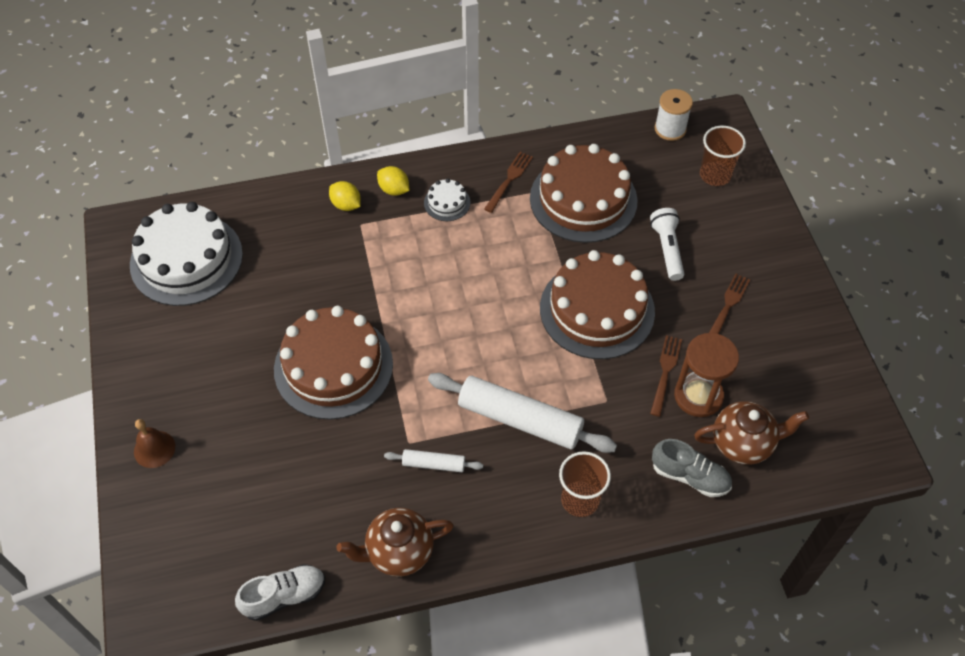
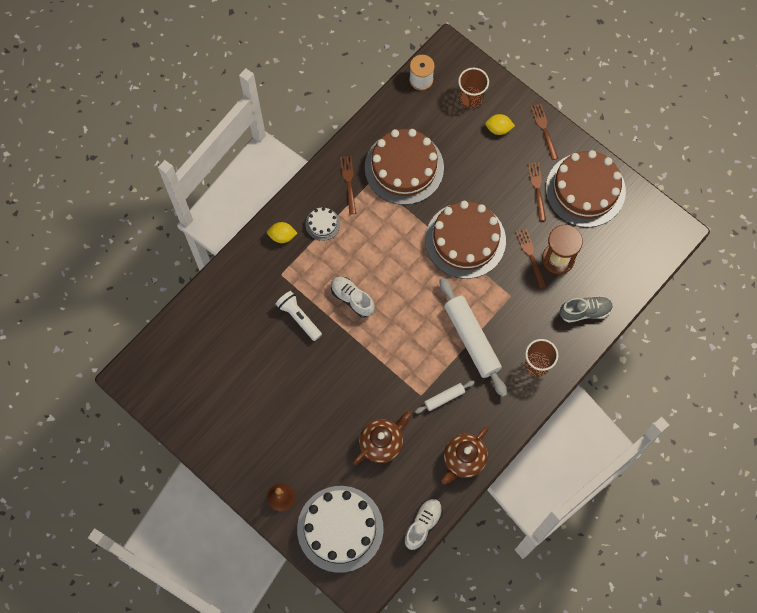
camera: 35 degrees left, 15 degrees up
white cake [130,202,243,306] -> white cake moved to [297,486,384,573]
brown cake [274,306,393,420] -> brown cake moved to [546,150,626,227]
yellow lemon [329,181,361,211] -> yellow lemon moved to [485,114,515,135]
white rolling pin [428,373,617,453] -> white rolling pin turned 75 degrees clockwise [440,278,507,397]
white flashlight [650,208,684,281] -> white flashlight moved to [276,291,322,341]
brown teapot [694,401,809,465] -> brown teapot moved to [353,411,412,465]
none -> white shoe [331,277,375,318]
none -> brown fork [531,104,558,160]

